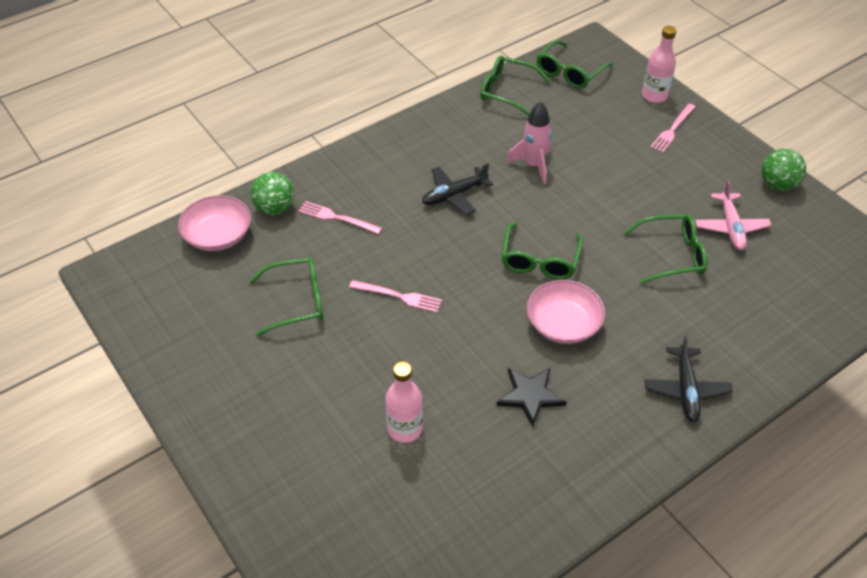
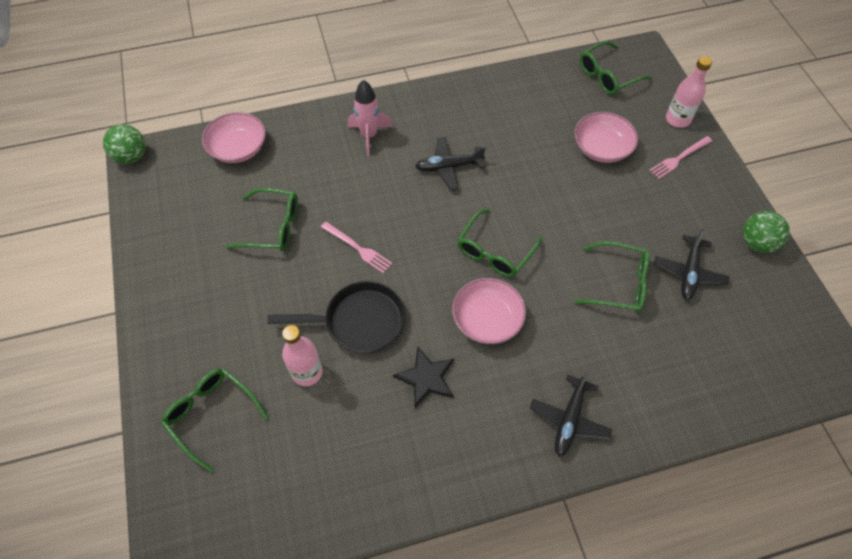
camera: 20 degrees right, 10 degrees up
green ball [251,172,294,215] -> green ball moved to [103,124,146,164]
pink fork [299,201,382,234] -> none
green glasses [481,56,551,116] -> green glasses moved to [161,368,269,473]
pink rocket [506,101,551,184] -> pink rocket moved to [348,80,392,156]
pink plane [695,181,772,250] -> black plane [654,228,730,300]
none -> black pan [268,281,406,354]
none -> pink bowl [574,112,638,163]

